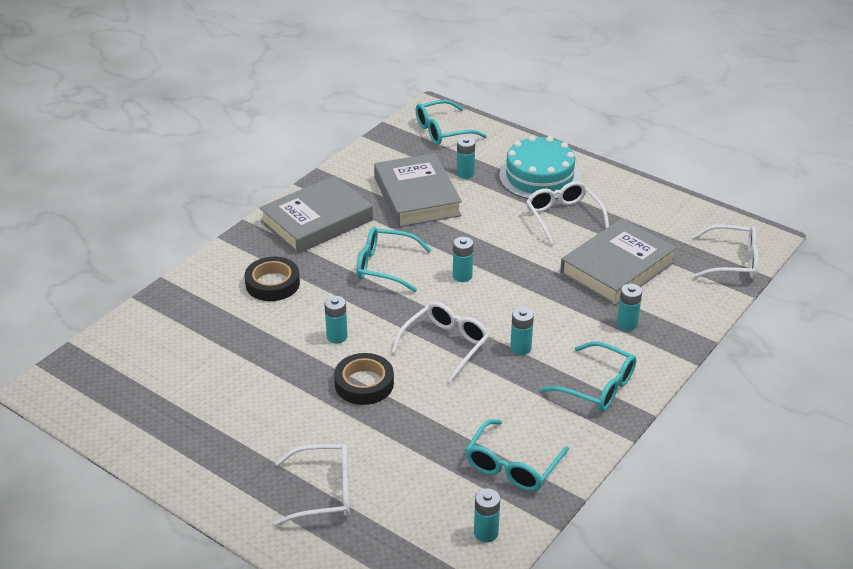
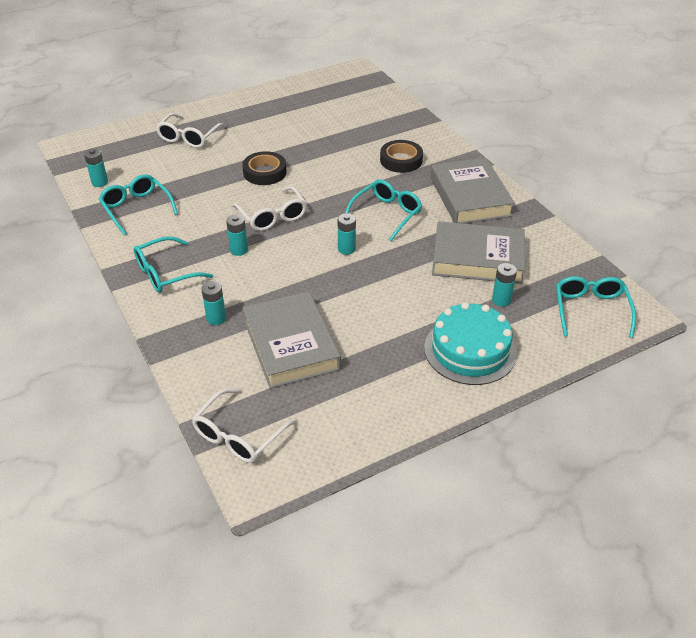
camera: 115 degrees right, 5 degrees up
turquoise battery [324,296,348,343] -> none
white glasses [526,181,609,245] -> none

